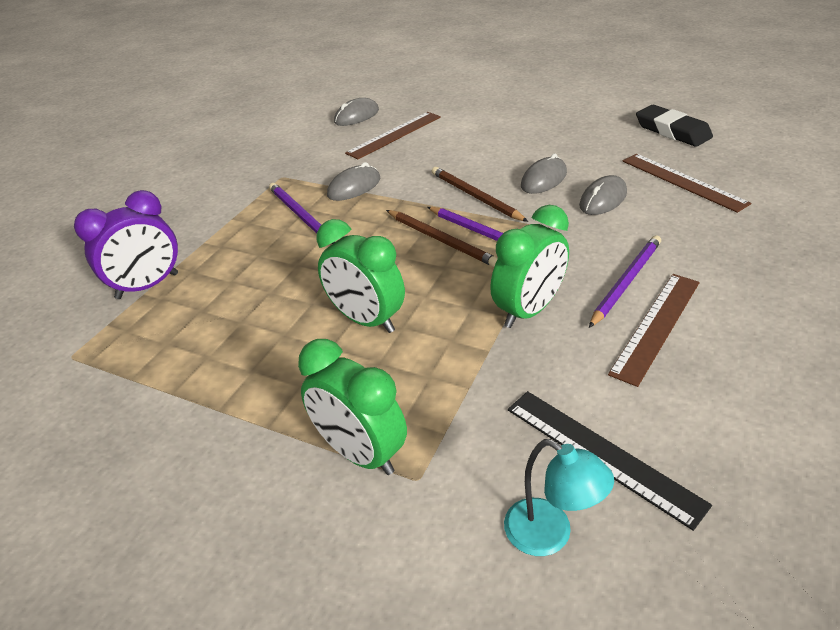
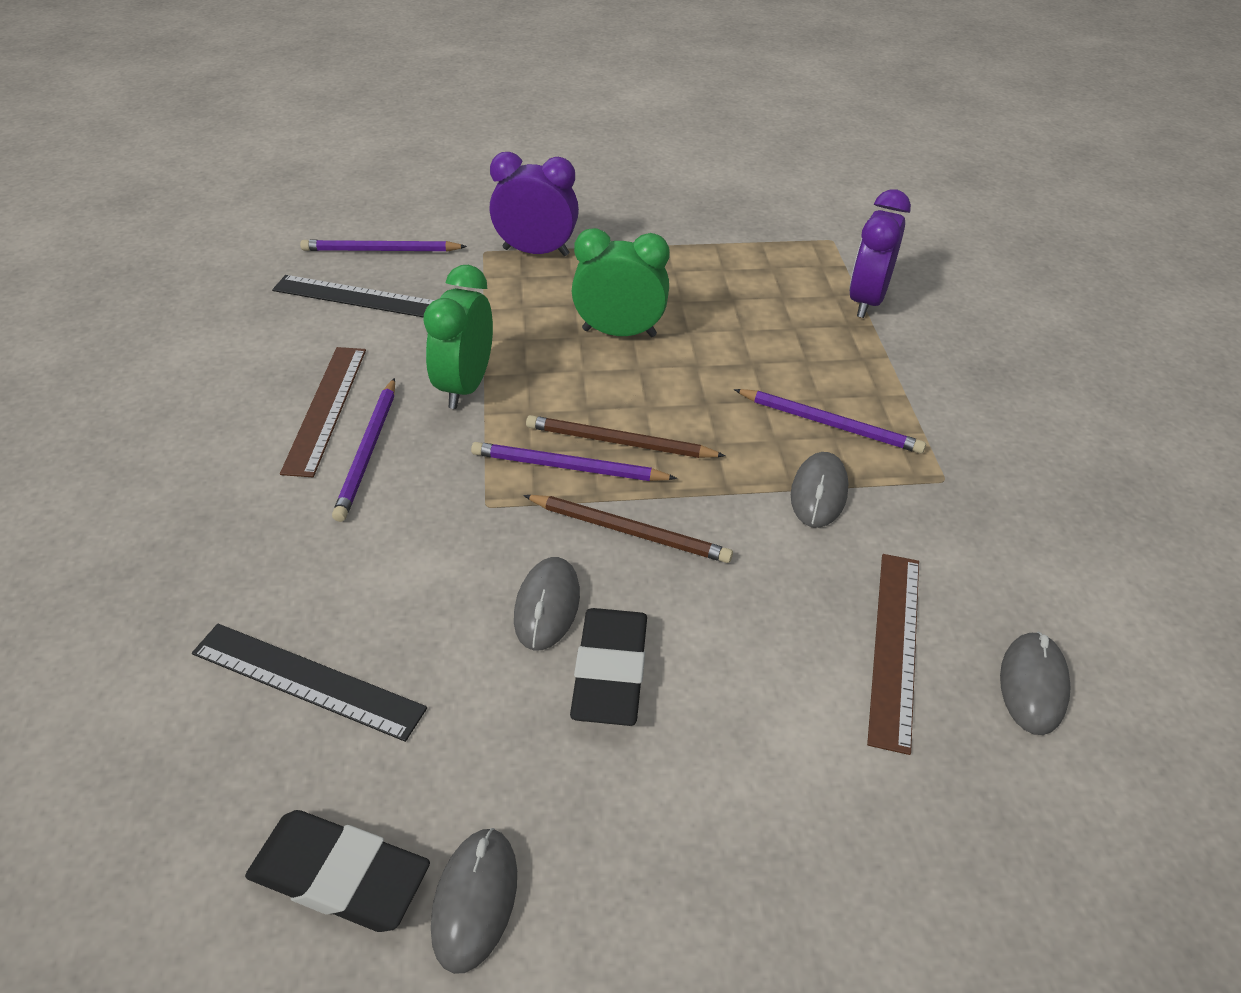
camera: 145 degrees right, 5 degrees up
green clock [298,339,407,475] -> purple clock [490,152,579,256]
turquoise lamp [504,439,614,556] -> purple pencil [300,240,467,252]
grey mouse [579,175,627,215] -> grey mouse moved to [431,828,517,974]
brown ruler [623,154,751,213] -> black ruler [192,624,427,742]
none -> black eraser [570,608,647,726]

